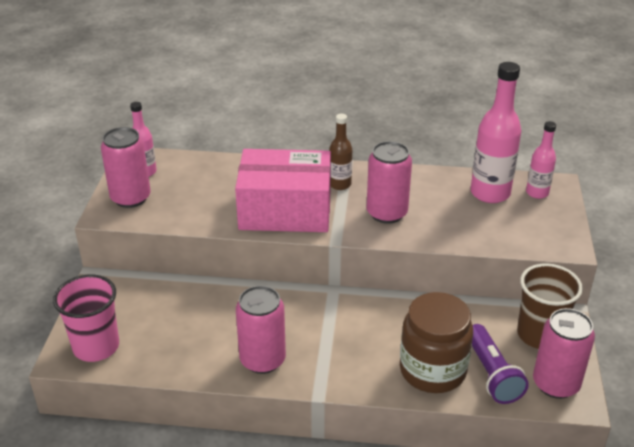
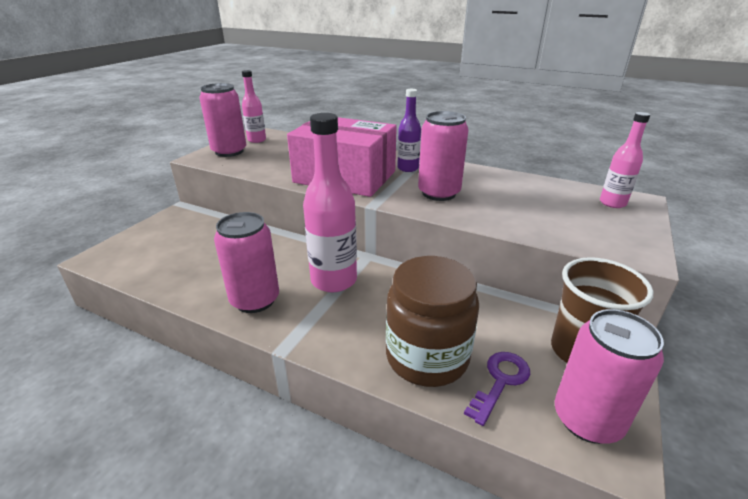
camera: 20 degrees right, 5 degrees down
pink cup [53,275,119,362] -> none
brown bottle [329,114,352,190] -> purple bottle [397,89,421,172]
pink bottle [471,62,521,203] -> pink bottle moved to [303,113,357,292]
purple flashlight [472,324,529,404] -> purple key [464,352,530,426]

